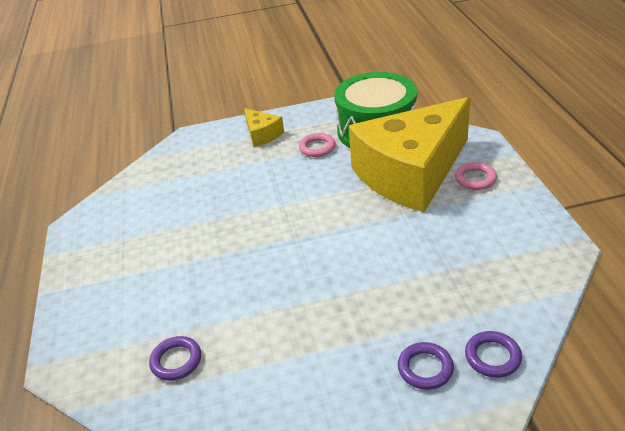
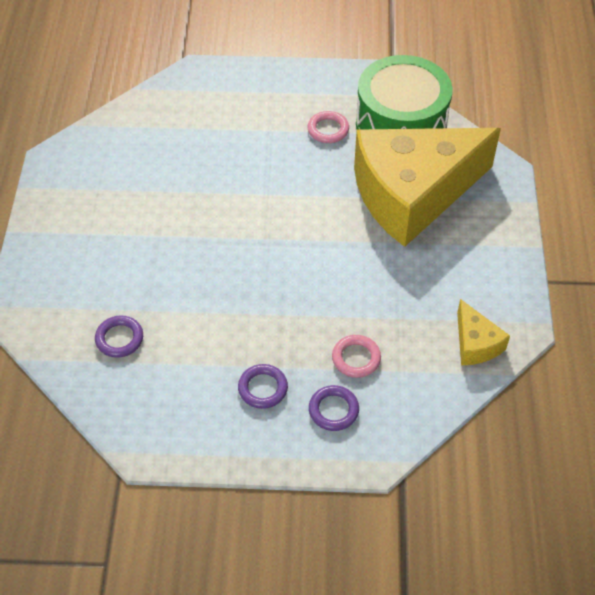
camera: 10 degrees right, 15 degrees up
yellow cheese [244,108,284,147] -> yellow cheese moved to [457,299,510,365]
pink ring [455,162,497,190] -> pink ring moved to [332,335,381,378]
purple ring [465,331,522,378] -> purple ring moved to [238,364,288,409]

